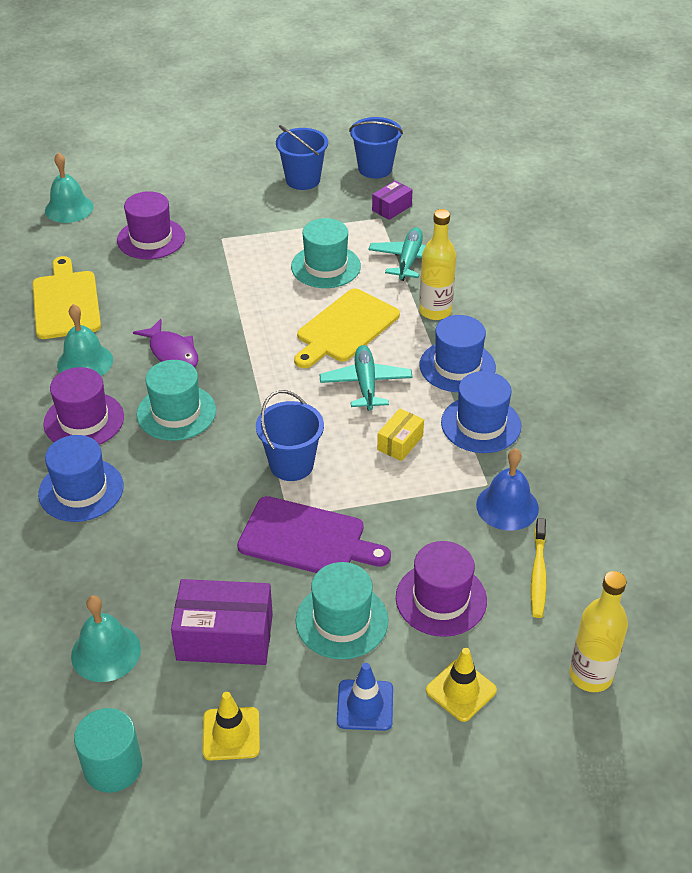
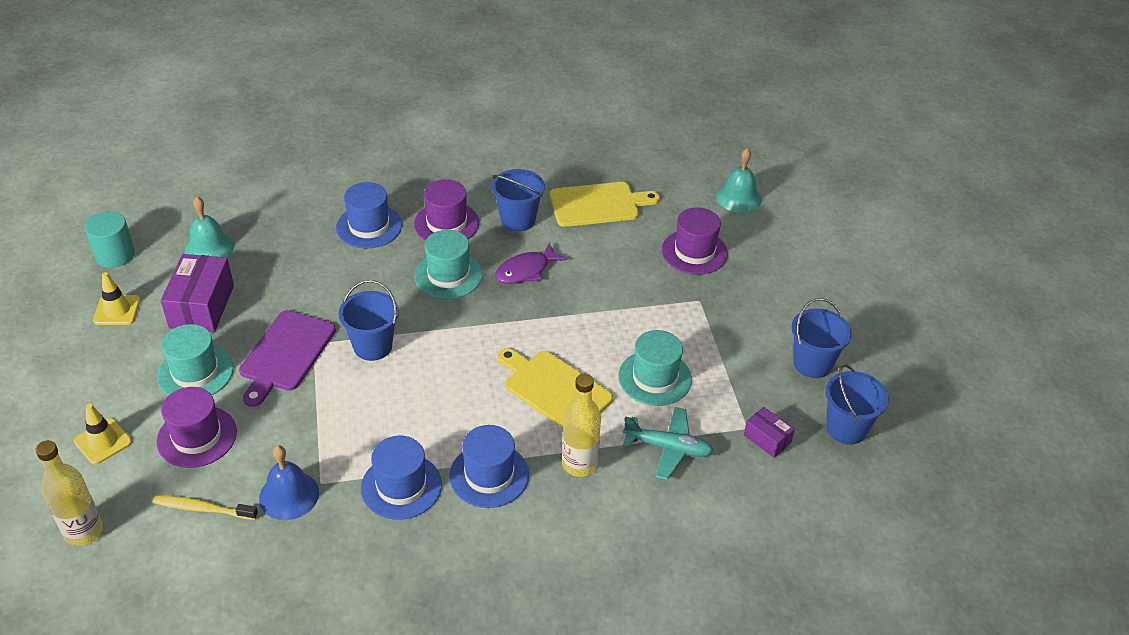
camera: 90 degrees right, 0 degrees up
turquoise bell [57,304,113,376] -> blue bucket [492,169,545,232]
turquoise plane [319,345,413,411] -> none
blue traffic cone [337,663,393,731] -> none
yellow box [377,408,424,461] -> none

